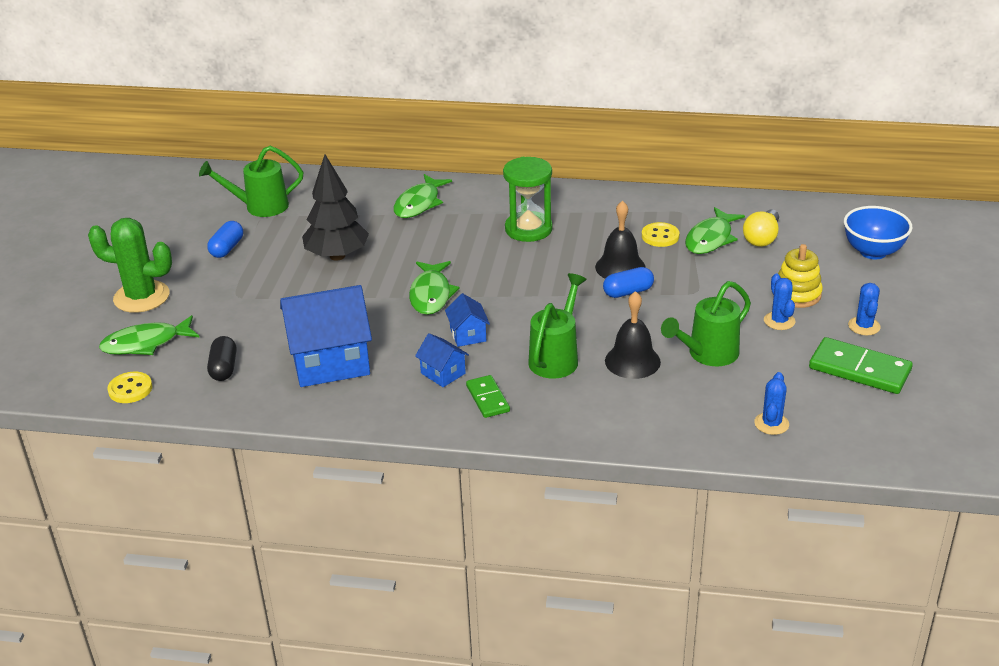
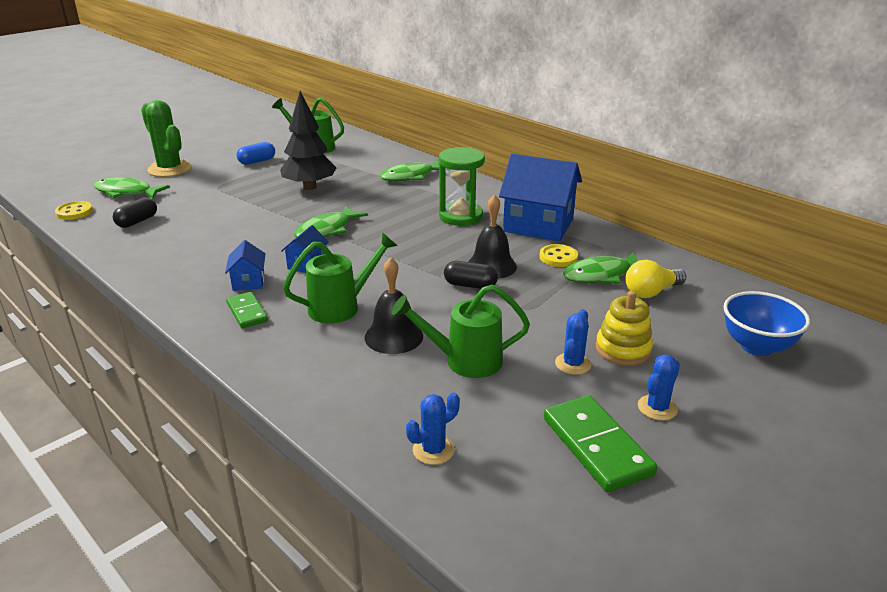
camera: 35 degrees right, 5 degrees down
blue house [280,285,372,387] -> blue house moved to [499,154,582,241]
green domino [466,375,510,418] -> green domino turned 45 degrees counterclockwise [226,292,268,328]
blue capsule [603,267,654,298] -> black capsule [444,261,498,289]

